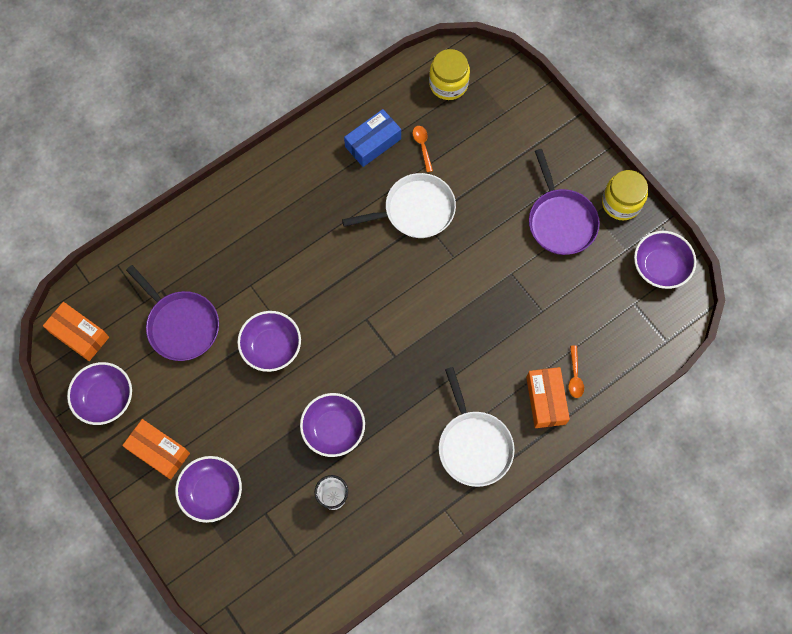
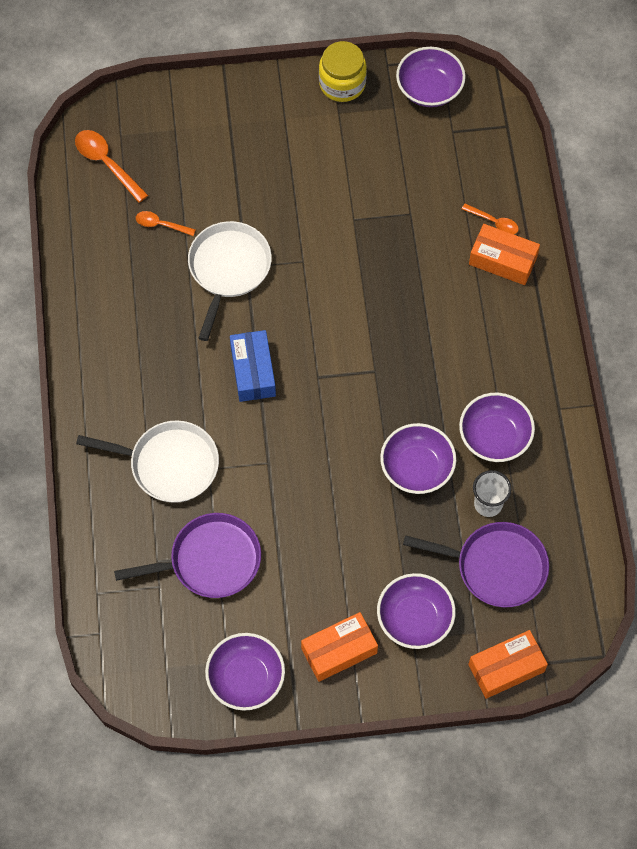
camera: 60 degrees left, 5 degrees down
orange box [43,302,109,361] -> orange box moved to [468,630,548,699]
purple bowl [237,311,301,372] -> purple bowl moved to [459,393,535,462]
blue box [344,109,401,167] -> blue box moved to [230,330,276,402]
yellow jar [429,49,470,100] -> orange spoon [75,130,148,203]
white pan [439,367,515,487] -> white pan moved to [76,421,219,503]
purple pan [529,149,600,255] -> purple pan moved to [403,522,549,607]

